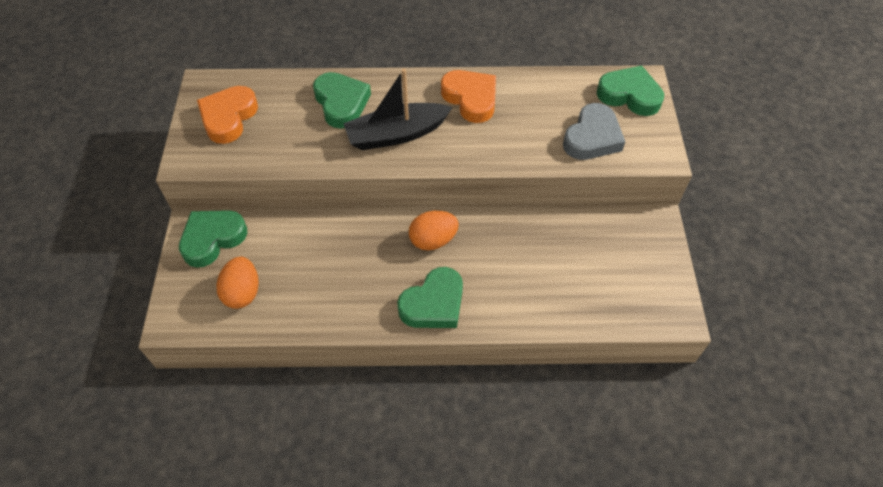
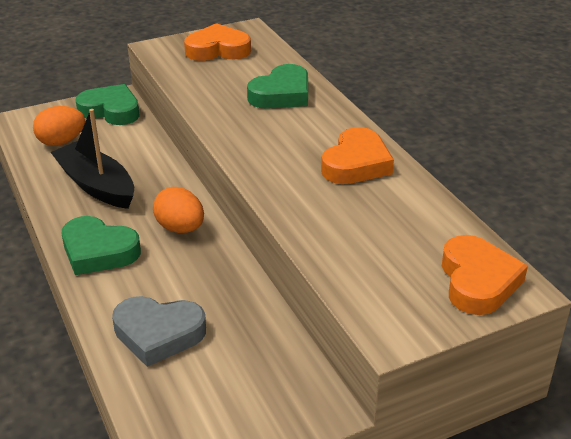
camera: 65 degrees right, 20 degrees down
black boat [343,69,453,150] -> black boat moved to [51,109,134,209]
grey heart [563,103,625,160] -> grey heart moved to [112,296,206,367]
green heart [597,65,664,116] -> orange heart [442,235,528,315]

